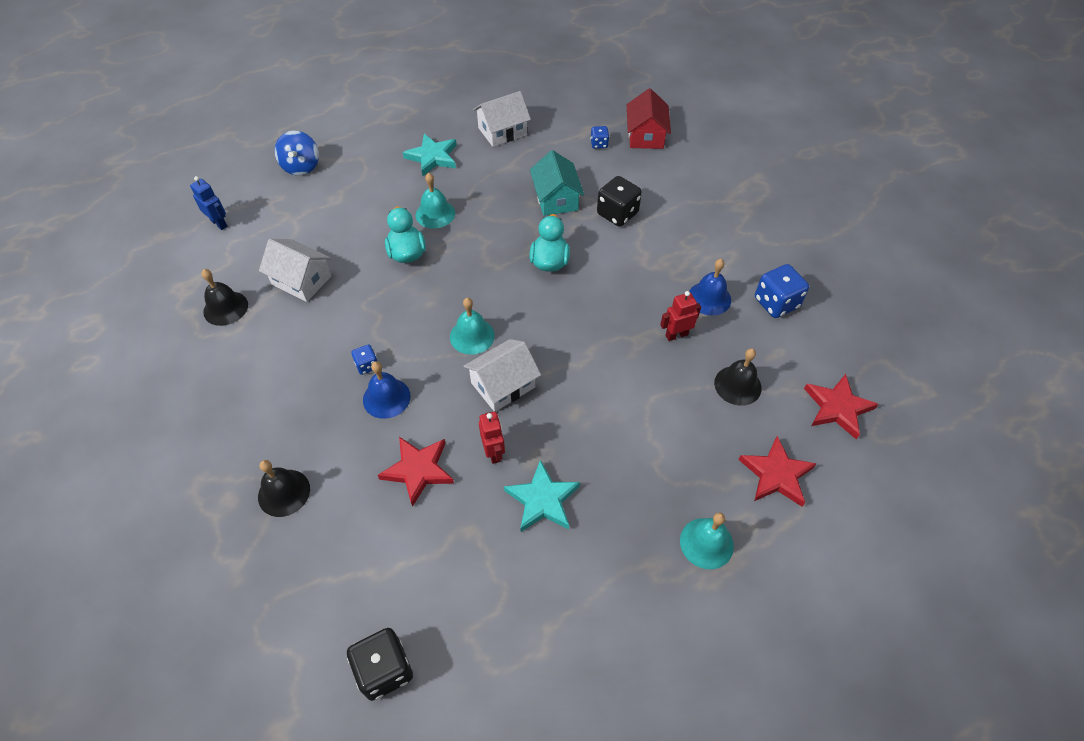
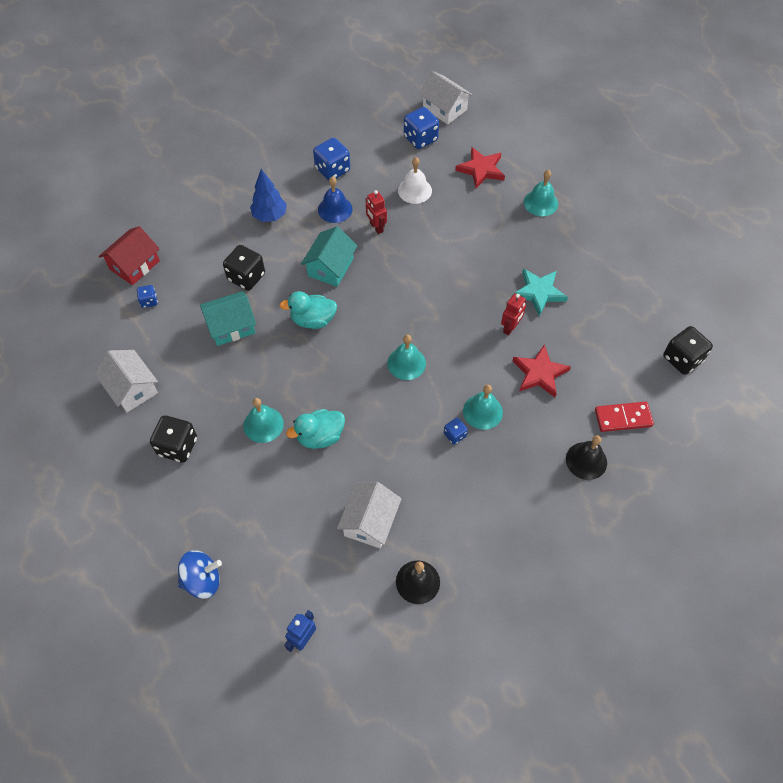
camera: 100 degrees left, 5 degrees up
blue bell [363,361,411,419] -> turquoise bell [463,385,503,430]
turquoise star [403,134,457,176] -> black dice [150,415,197,463]
white house [464,339,541,412] -> white house moved to [419,71,473,125]
red robot [479,412,505,464] -> red robot turned 150 degrees clockwise [501,293,526,336]
red house [627,88,671,149] -> red house turned 45 degrees counterclockwise [99,226,160,285]
black bell [714,348,762,406] -> white bell [398,157,432,204]
red star [804,374,878,439] -> blue dice [404,107,439,149]
none -> blue tree [250,169,287,222]
none -> turquoise house [301,227,357,287]
none -> red domino [595,402,654,432]

